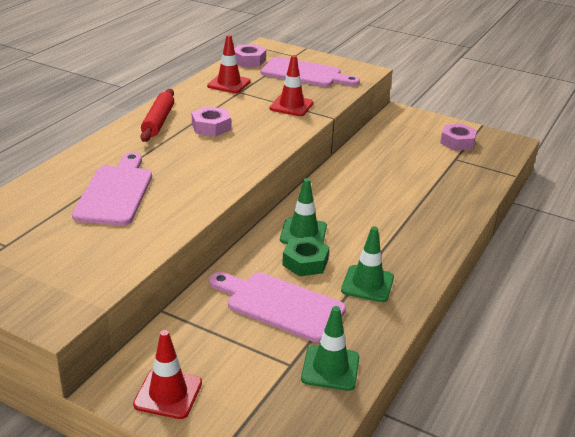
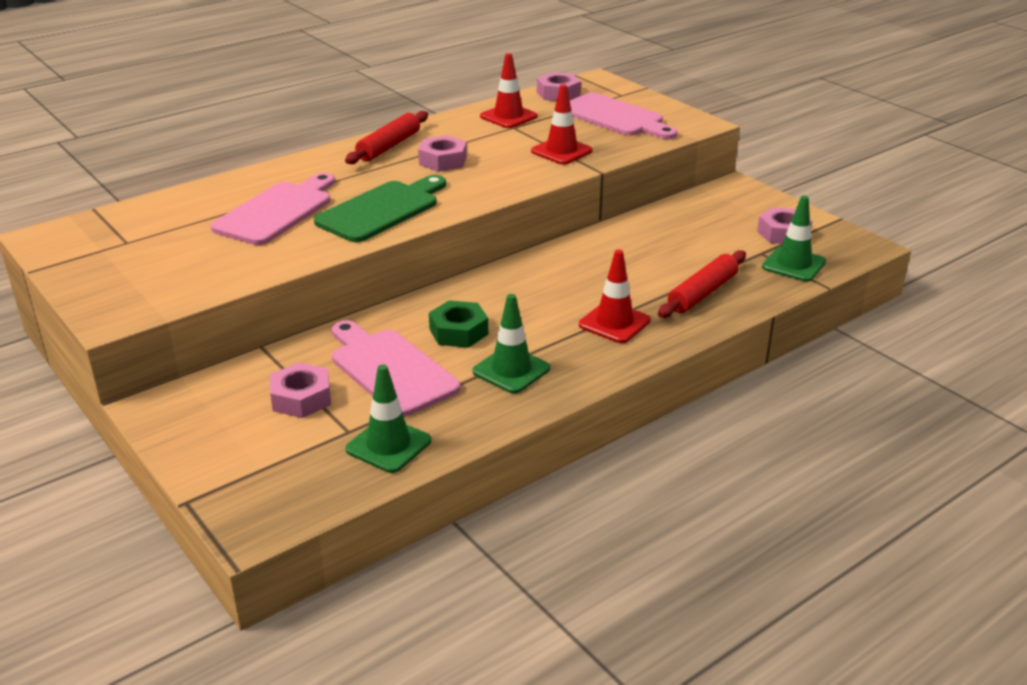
camera: 25 degrees right, 0 degrees up
red traffic cone [133,330,202,419] -> red traffic cone moved to [579,250,651,343]
green traffic cone [280,178,327,244] -> green traffic cone moved to [762,196,826,282]
none -> pink nut [270,362,331,418]
none -> green cutting board [314,175,446,242]
none -> red rolling pin [658,250,746,318]

